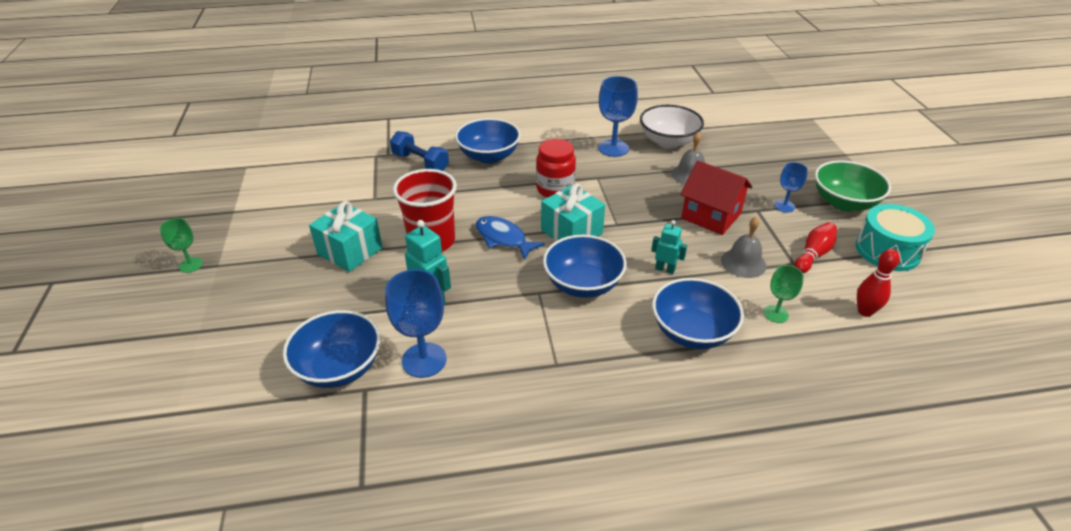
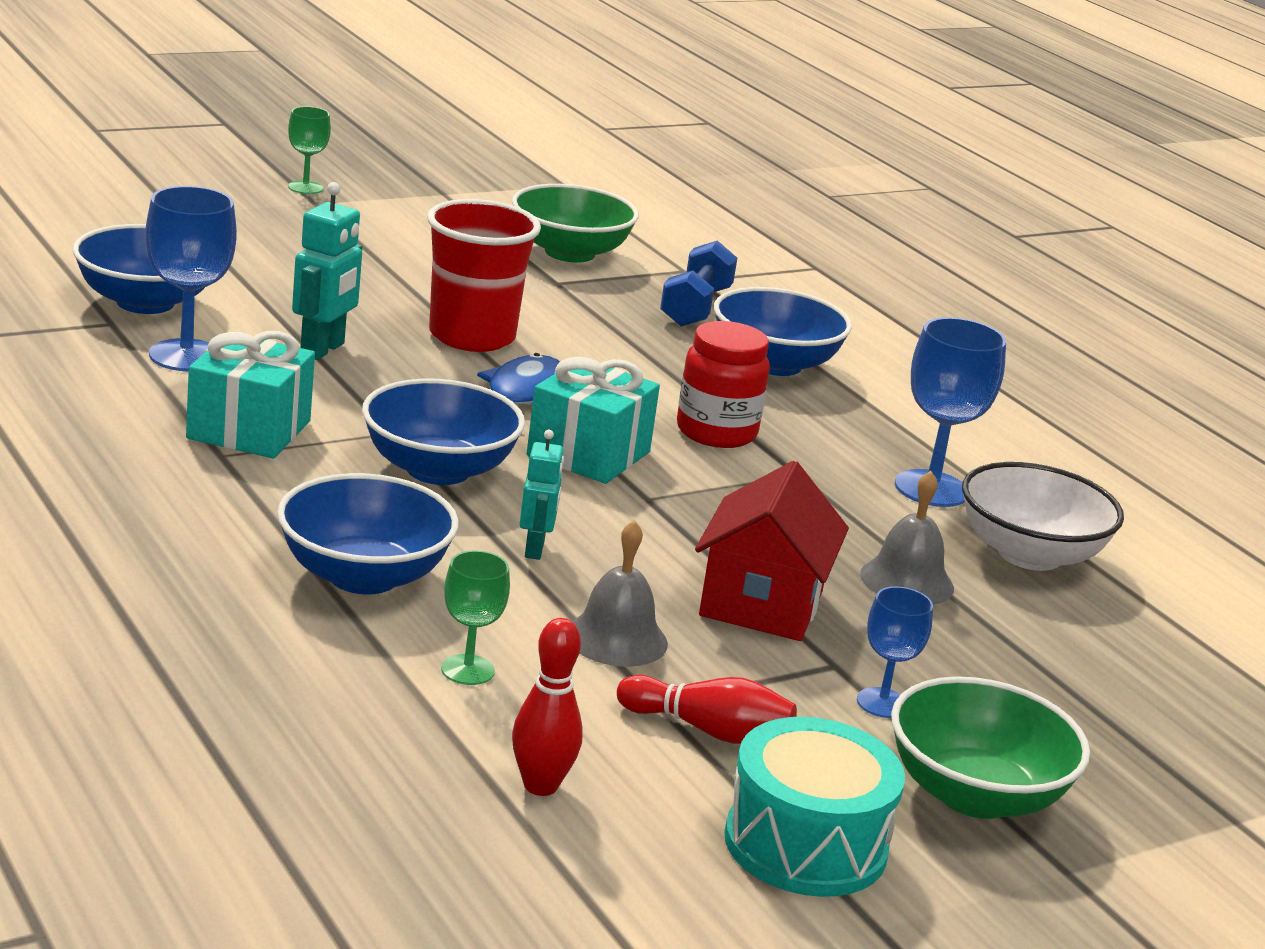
camera: 65 degrees right, 15 degrees down
turquoise gift [309,201,383,272] -> turquoise gift moved to [186,331,315,458]
none -> green bowl [512,184,639,263]

